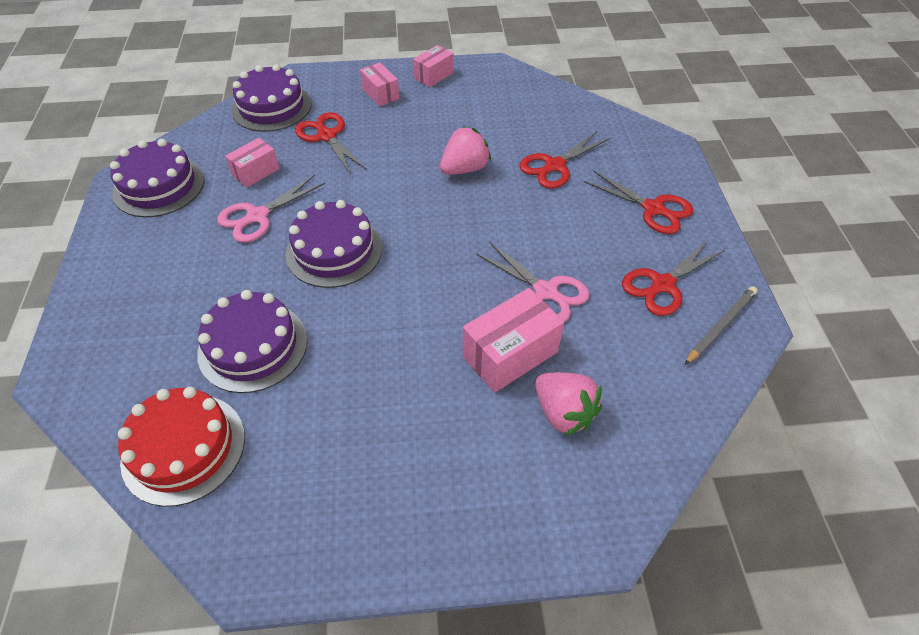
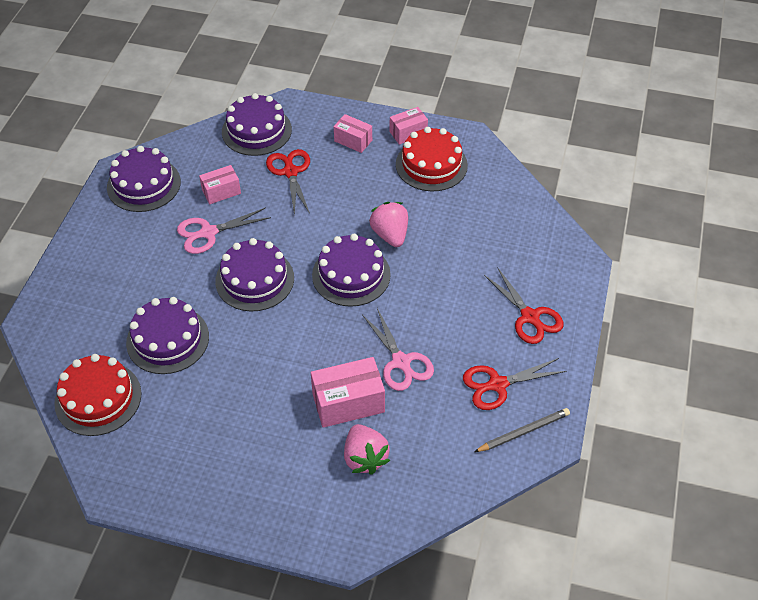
camera: 20 degrees right, 0 degrees up
pink box [360,62,399,106] -> pink box turned 45 degrees counterclockwise [334,114,372,153]
pink strawberry [440,126,491,175] -> pink strawberry turned 90 degrees counterclockwise [370,202,408,247]
red scissors [519,131,610,188] -> none
none -> purple cake [312,234,391,307]
none -> red cake [396,127,468,191]

